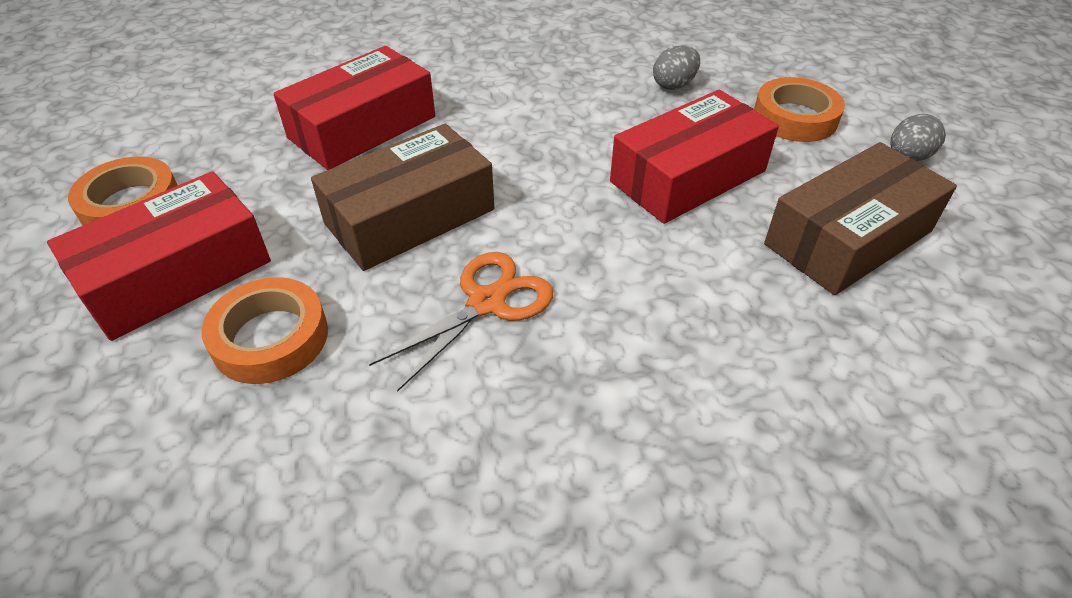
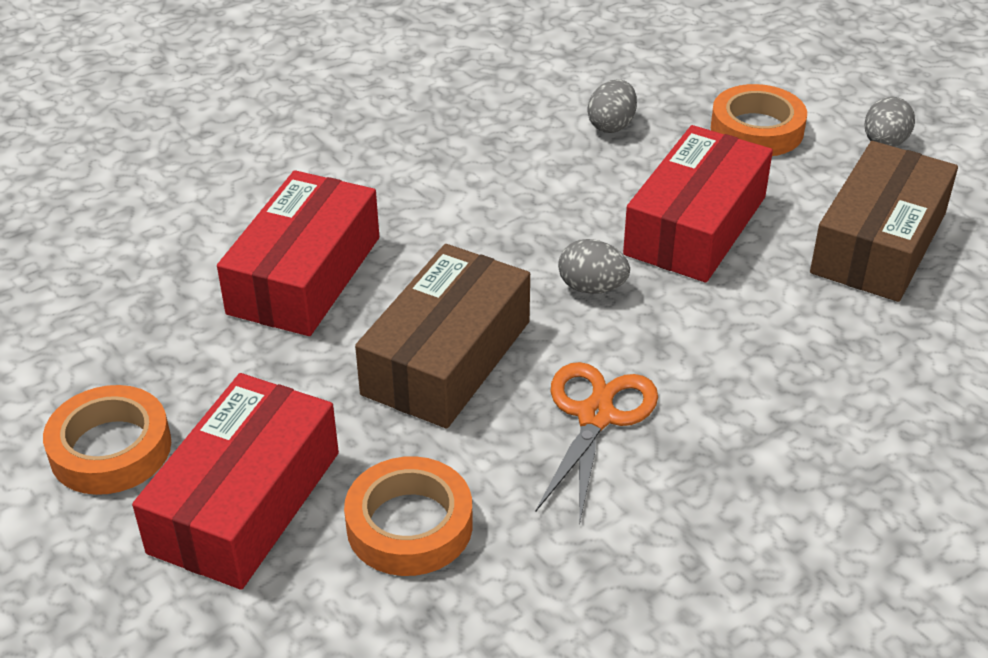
camera: 25 degrees left, 5 degrees down
none -> grey egg [558,239,630,294]

